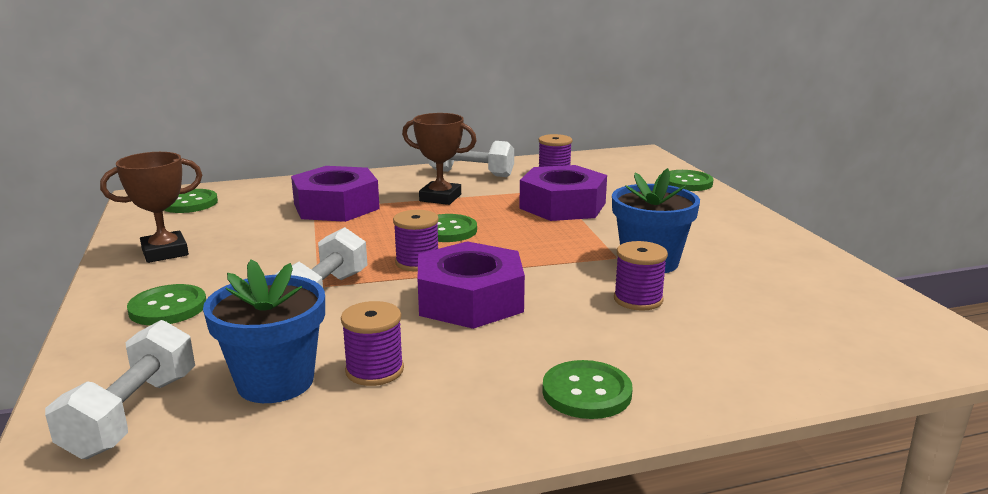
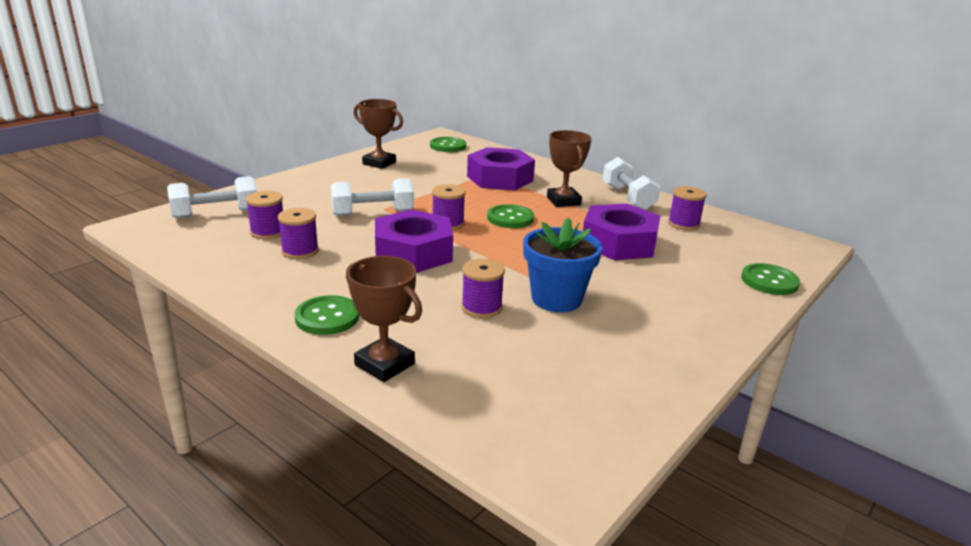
camera: 55 degrees right, 5 degrees up
green button [127,284,206,326] -> none
blue flower pot [203,259,325,403] -> purple spool [246,191,283,239]
none -> brown trophy [346,256,422,382]

